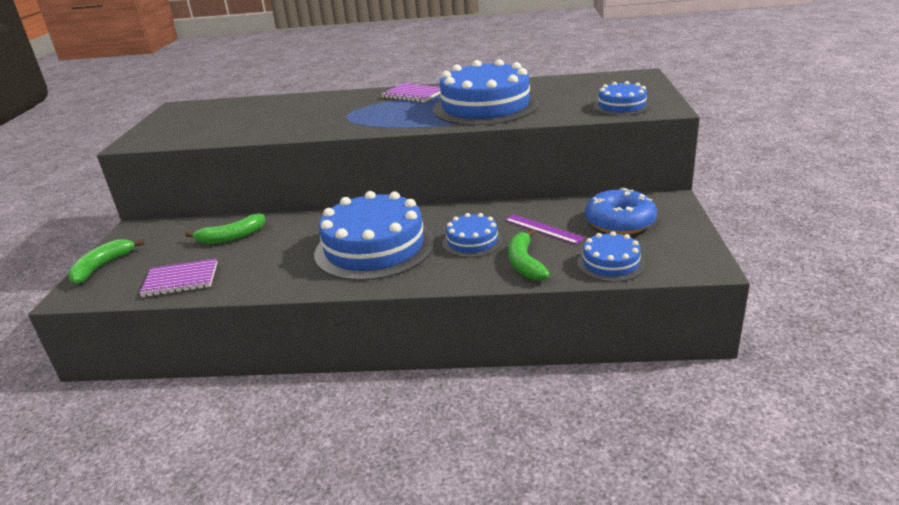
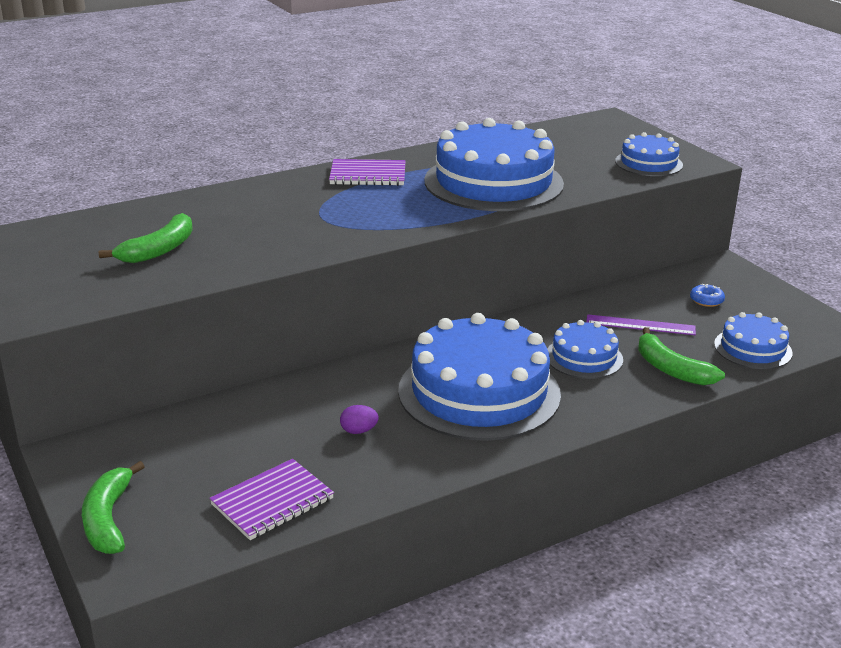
camera: 35 degrees left, 0 degrees up
green banana [185,213,265,244] -> green banana moved to [99,213,193,263]
blue donut [585,188,657,235] -> blue donut [690,284,725,307], size x0.42
none -> purple egg [340,405,379,434]

